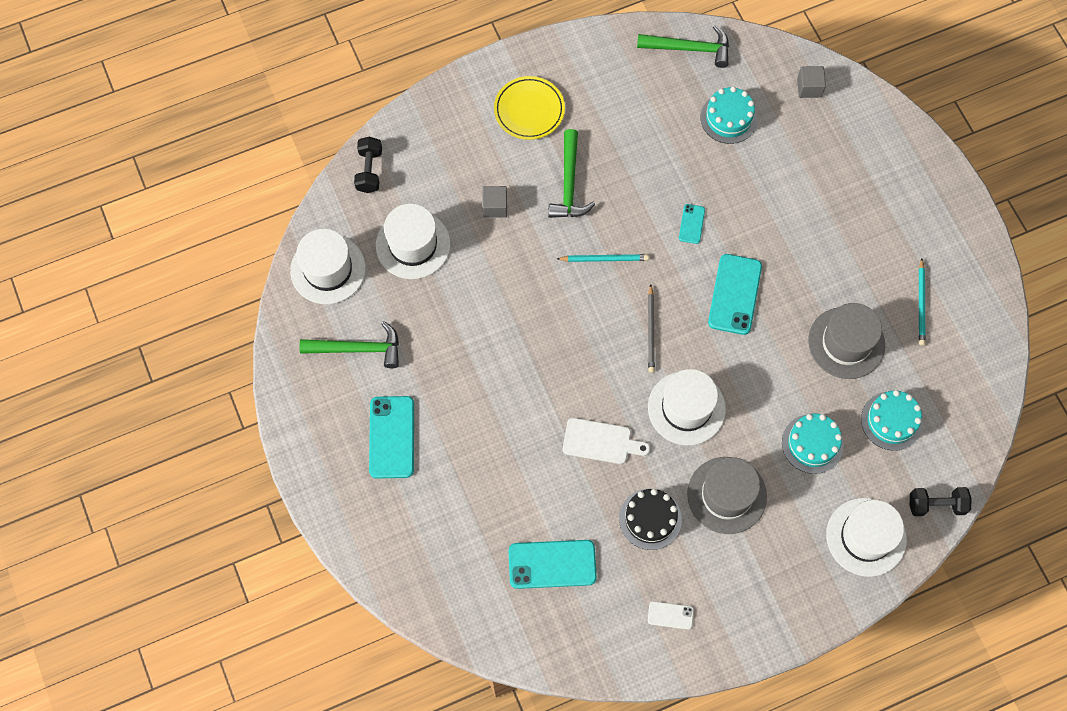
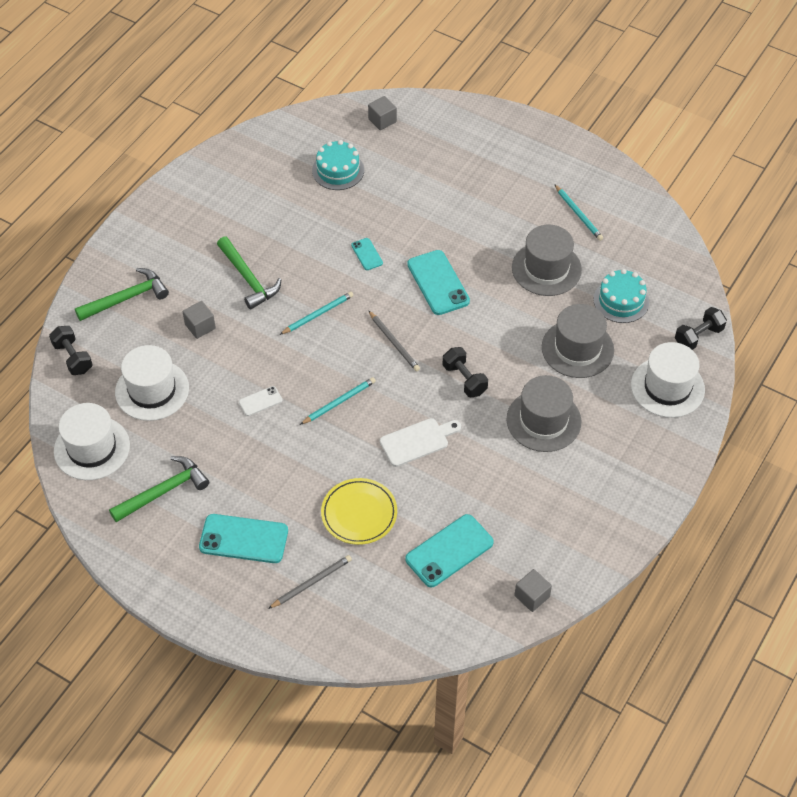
camera: 35 degrees left, 15 degrees down
turquoise phone [369,396,414,479] -> turquoise phone turned 45 degrees counterclockwise [199,514,288,563]
yellow plate [494,76,565,140] -> yellow plate moved to [321,478,397,545]
black cake [619,489,682,550] -> none
green hammer [637,25,729,68] -> green hammer moved to [75,268,169,321]
white hat [648,369,726,446] -> black dumbbell [442,347,488,397]
white phone [648,601,694,630] -> white phone moved to [239,386,282,416]
turquoise cake [782,413,844,474] -> grey hat [542,304,614,378]
none -> grey pencil [268,555,352,609]
none -> turquoise pencil [300,377,376,425]
none -> grey cube [514,569,552,612]

